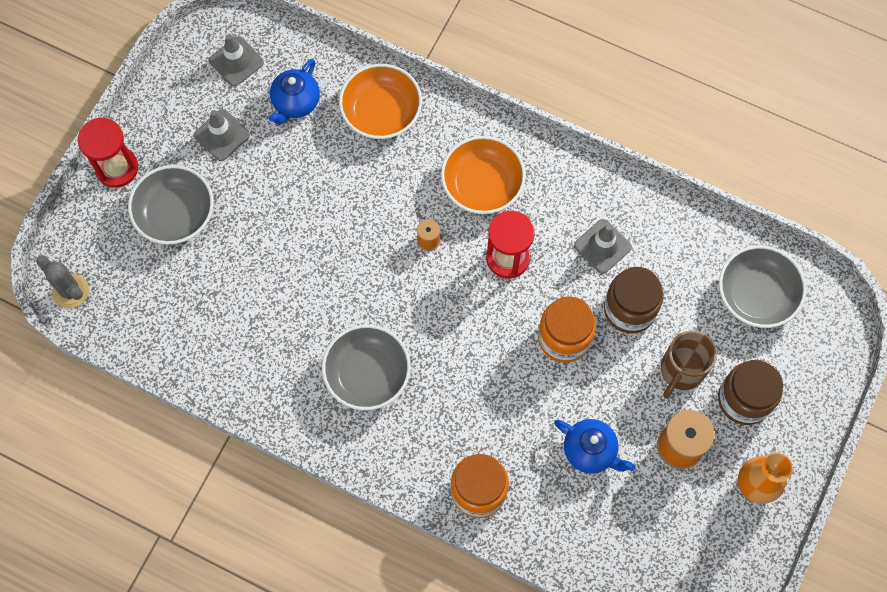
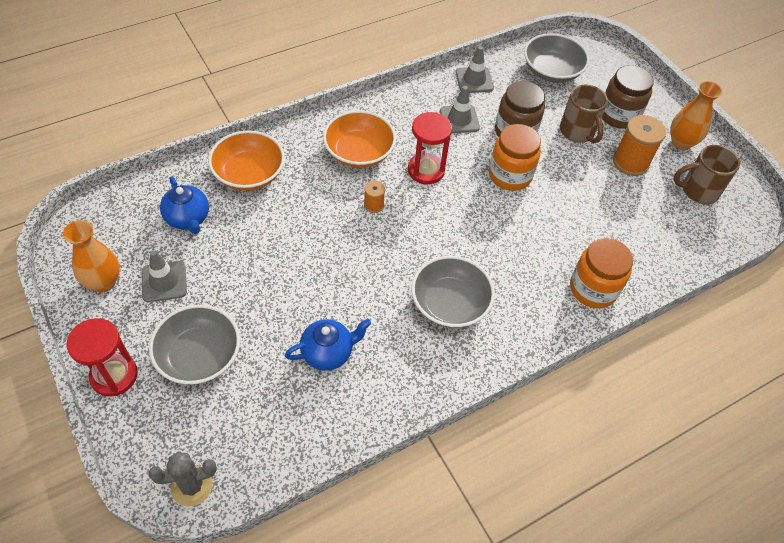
camera: 60 degrees left, 15 degrees down
grey traffic cone [209,34,264,86] -> grey traffic cone moved to [455,46,494,93]
blue teapot [554,419,636,473] -> blue teapot moved to [285,319,371,371]
none -> orange vase [63,220,120,292]
none -> brown mug [673,145,740,204]

